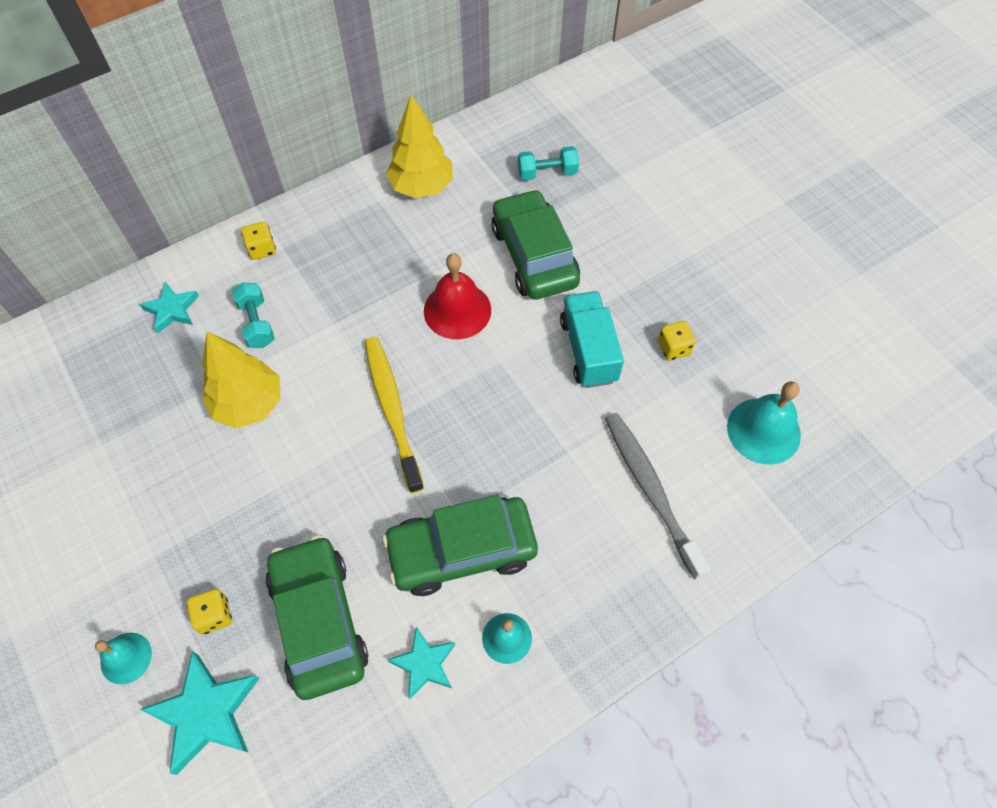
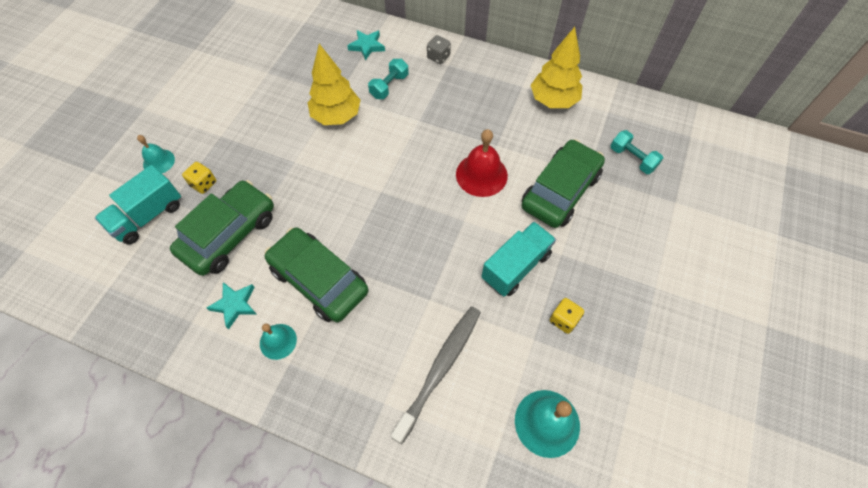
camera: 55 degrees right, 0 degrees up
turquoise star [140,651,260,775] -> turquoise truck [95,165,181,245]
yellow dice [241,222,276,260] -> grey dice [427,35,451,64]
yellow toothbrush [365,337,424,494] -> none

